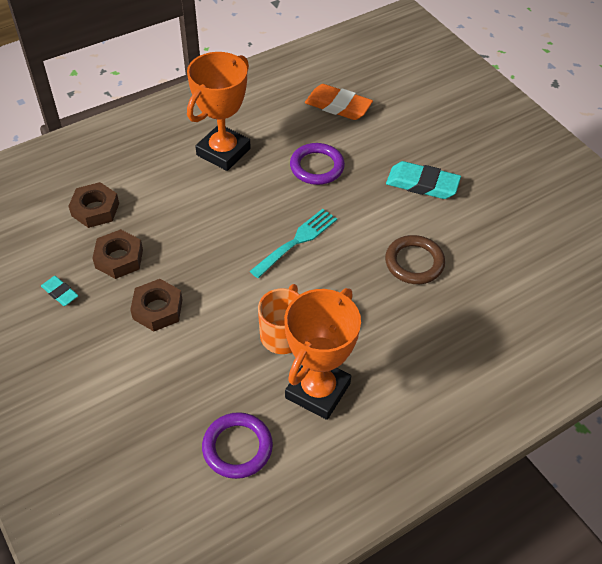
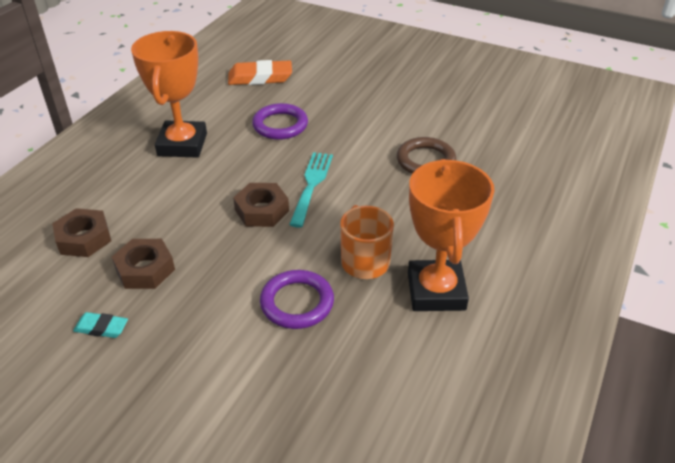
camera: 30 degrees left, 10 degrees down
brown nut [130,279,182,331] -> brown nut moved to [233,183,289,227]
purple ring [202,412,273,479] -> purple ring moved to [260,270,334,329]
turquoise eraser [386,161,461,199] -> none

